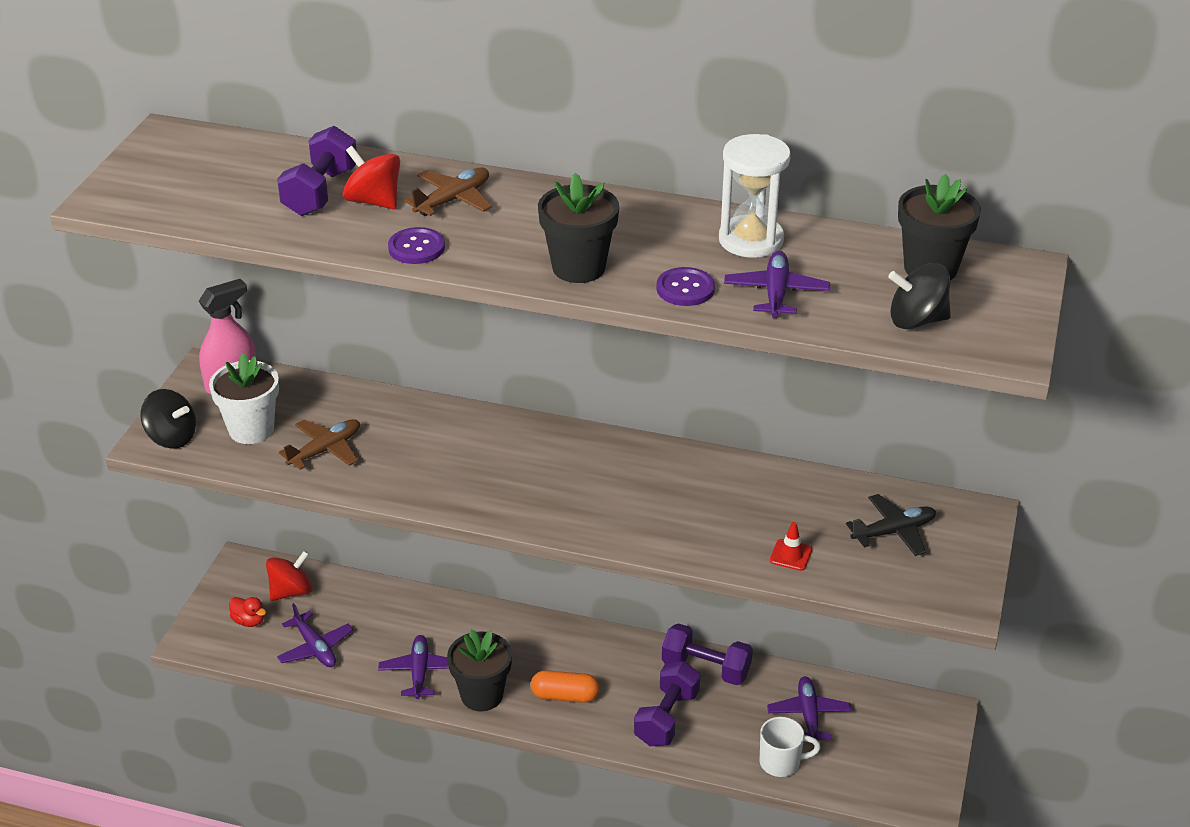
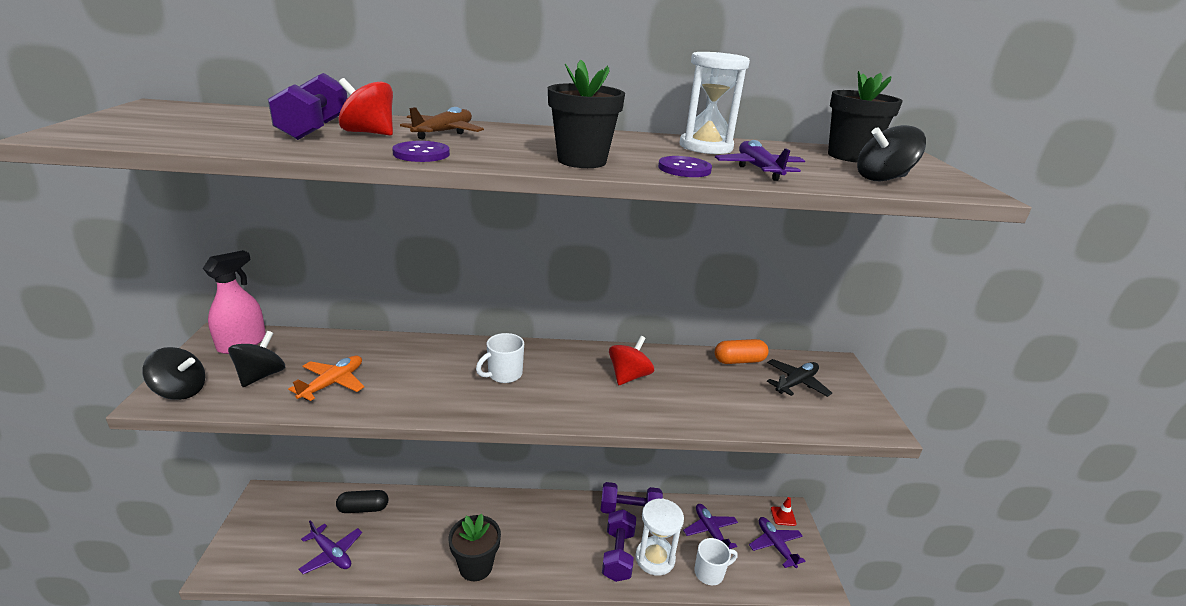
camera: 20 degrees left, 10 degrees down
white flower pot [209,353,279,444] -> black spinning top [228,331,286,387]
red duck [229,597,266,627] -> none
red spinning top [266,551,313,601] -> red spinning top moved to [609,336,654,385]
brown plane [279,419,360,470] -> orange plane [288,356,364,401]
purple plane [378,635,449,699] -> purple plane moved to [749,517,805,568]
orange capsule [531,670,599,703] -> orange capsule moved to [715,339,769,364]
red traffic cone [770,522,812,571] -> red traffic cone moved to [771,497,797,526]
none -> black capsule [336,490,388,513]
none -> white mug [476,333,524,383]
none -> white hourglass [636,498,684,576]

